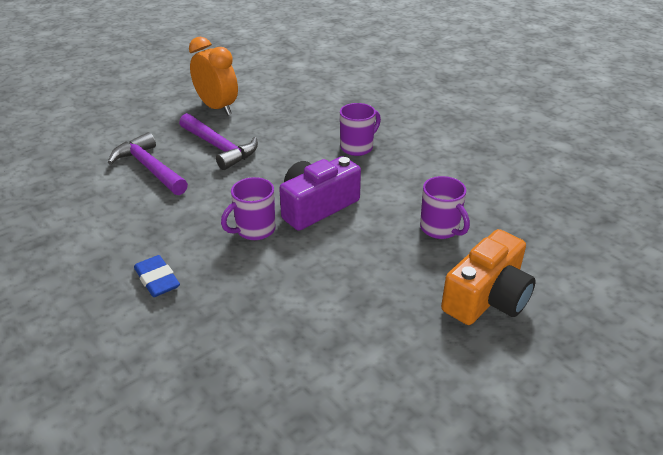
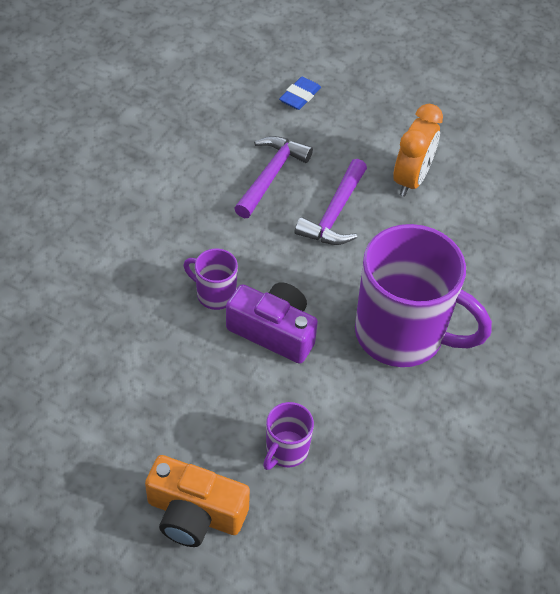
camera: 65 degrees right, 15 degrees up
blue eraser [134,255,180,297] -> blue eraser moved to [279,77,321,110]
purple mug [340,103,381,156] -> purple mug [355,224,492,367], size x2.24

